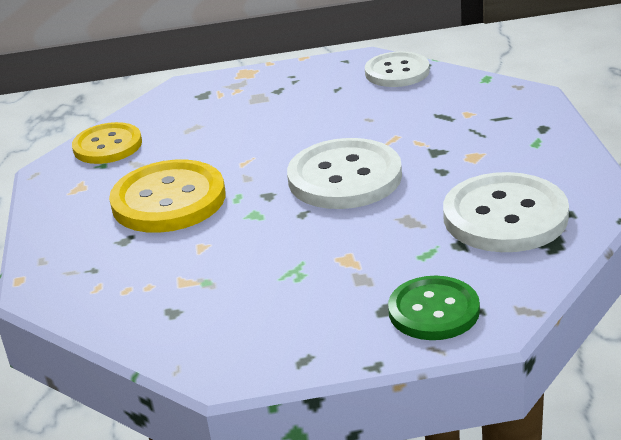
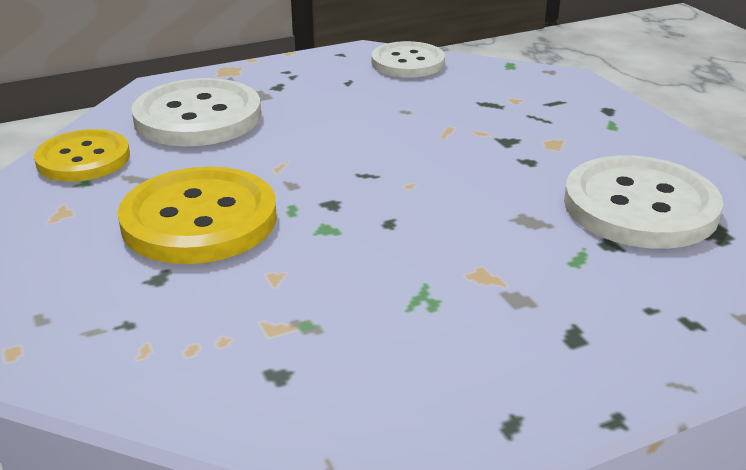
camera: 20 degrees left, 0 degrees up
white button [287,138,402,209] -> white button moved to [131,78,261,146]
green button [388,276,480,340] -> none

